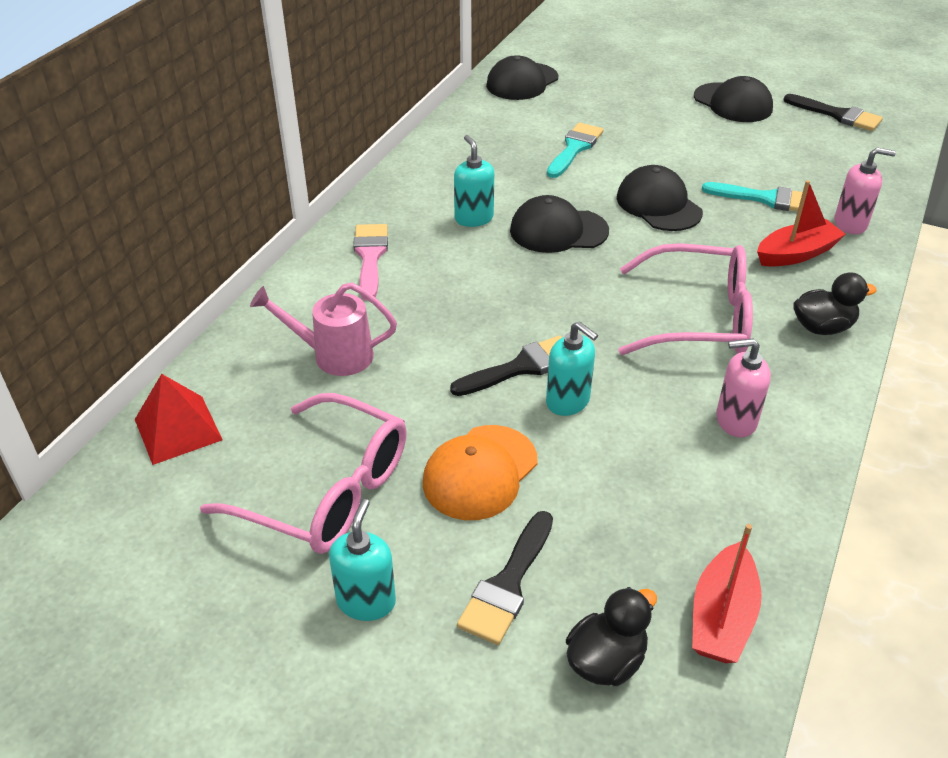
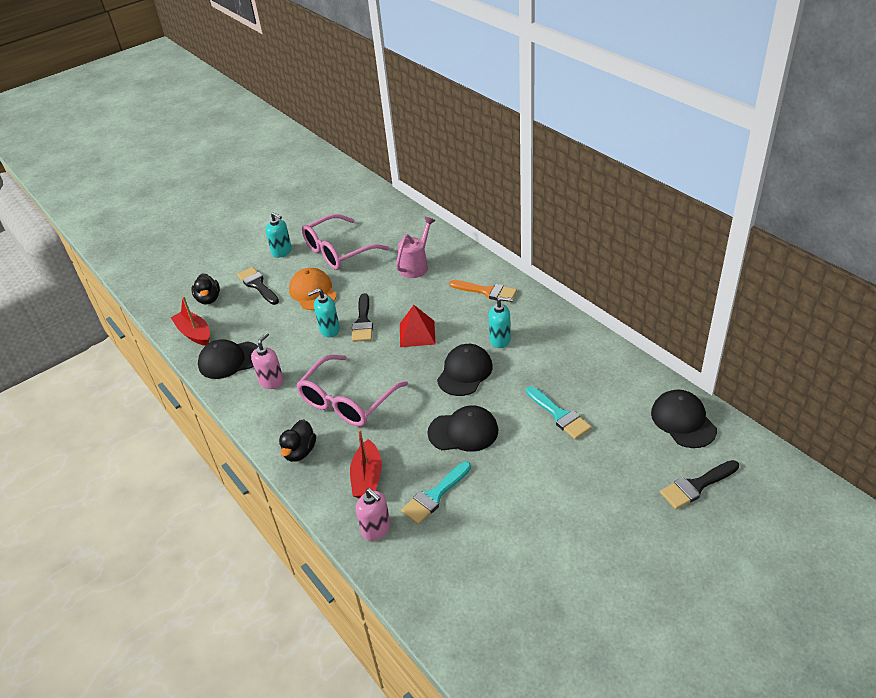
camera: 120 degrees right, 0 degrees up
red pyramid [135,374,223,465] -> red pyramid moved to [400,305,436,347]
pink brush [353,224,388,301] -> orange brush [449,280,517,303]
black cap [694,76,773,122] -> black cap moved to [198,339,259,379]
black brush [783,94,883,131] -> black brush moved to [660,460,739,509]
pink soap dispenser [834,147,896,234] -> pink soap dispenser turned 75 degrees counterclockwise [356,488,391,541]

